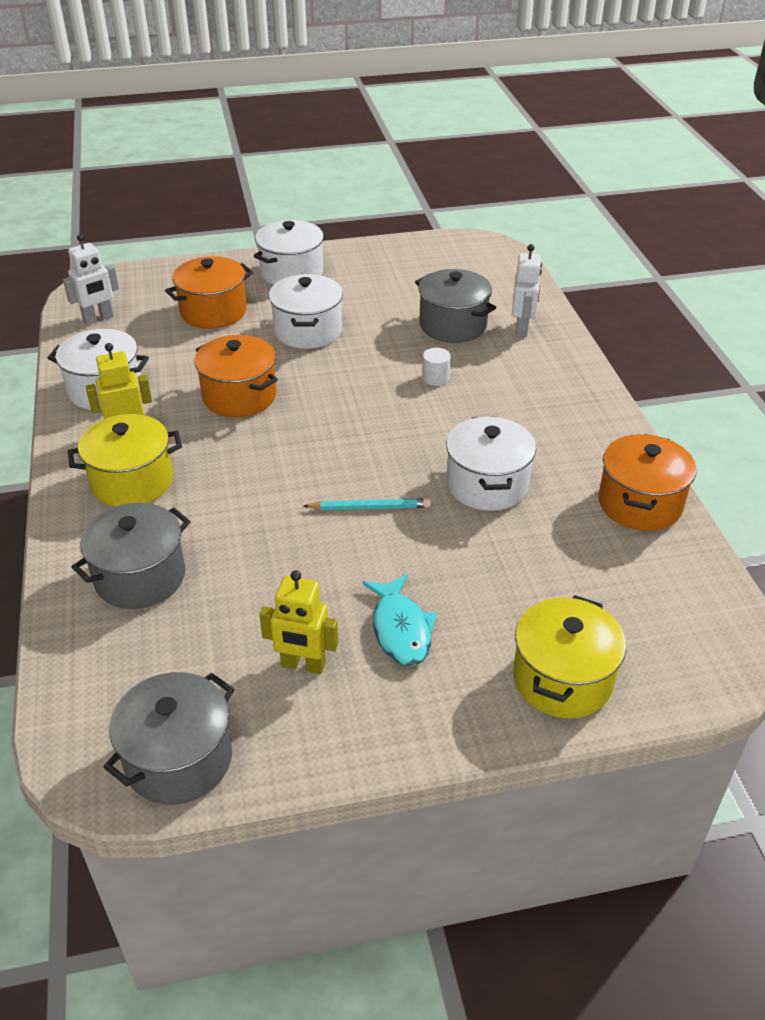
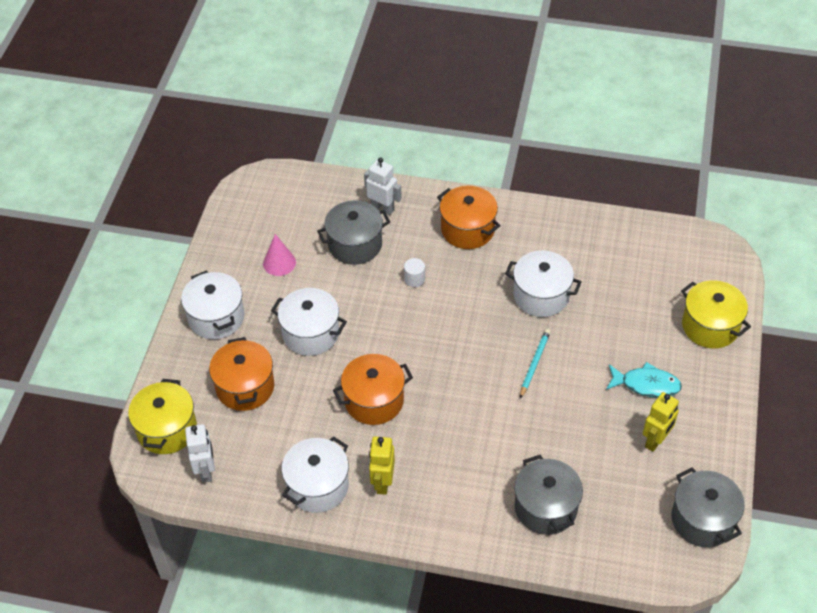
camera: 65 degrees left, 10 degrees up
yellow pot [68,414,182,507] -> yellow pot moved to [128,379,197,454]
orange pot [598,434,696,531] -> orange pot moved to [437,186,501,249]
none -> pink cone [263,234,296,276]

